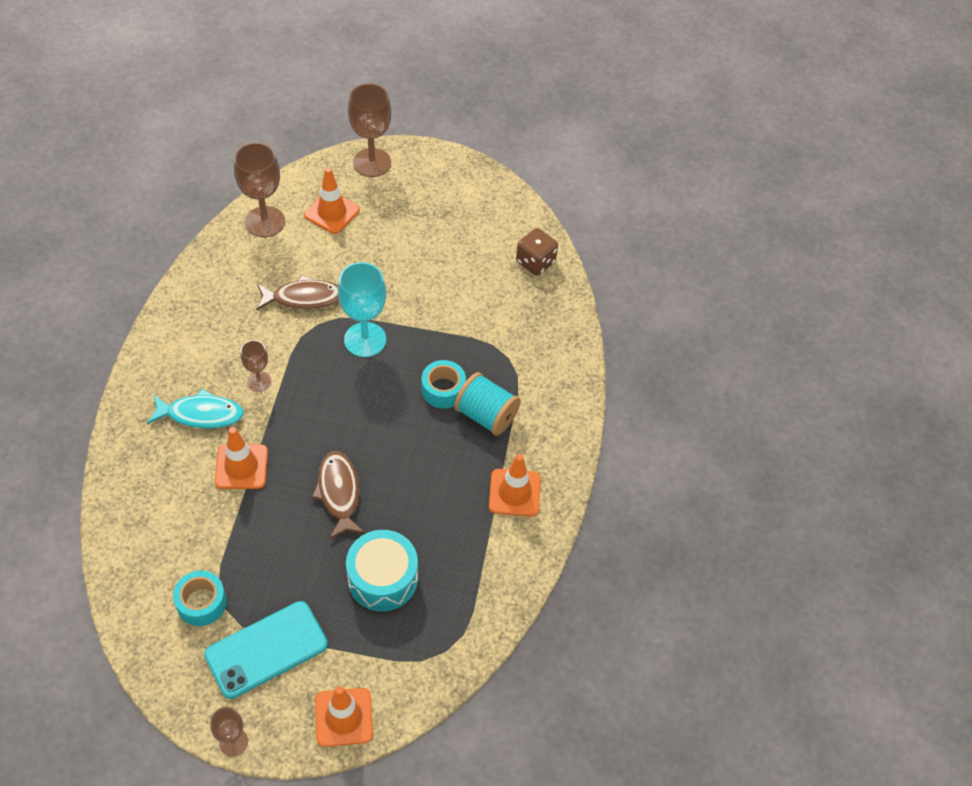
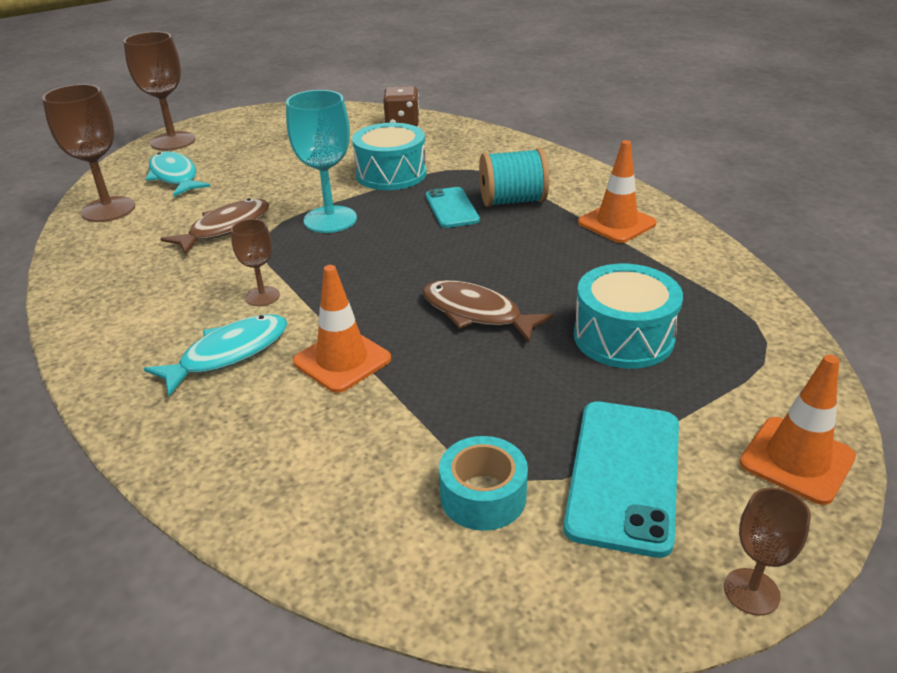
camera: 40 degrees left, 20 degrees down
orange traffic cone [304,167,360,234] -> turquoise fish [146,151,211,197]
turquoise tape [422,360,466,409] -> turquoise phone [426,187,480,228]
none -> turquoise drum [352,123,427,190]

